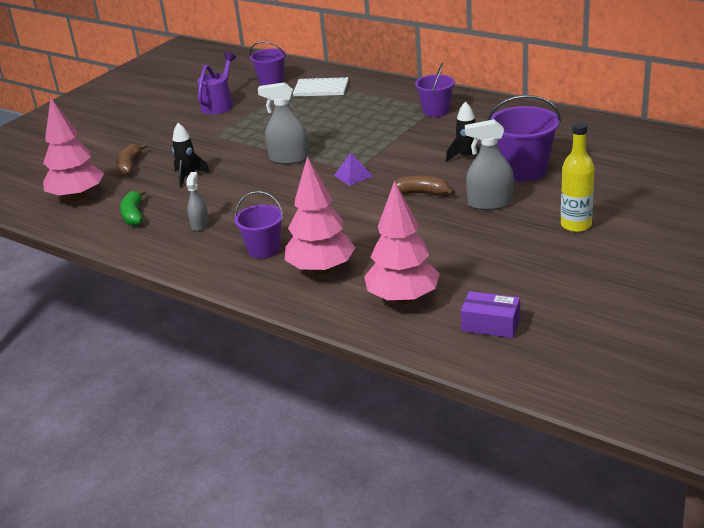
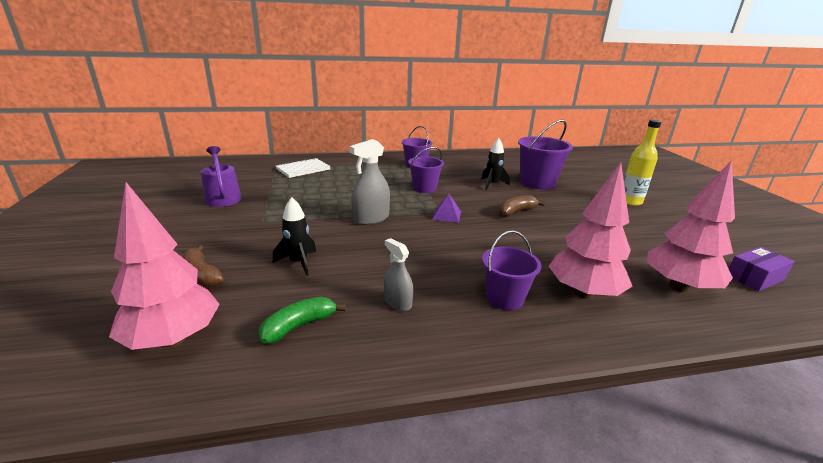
camera: 50 degrees left, 5 degrees down
green banana [120,189,146,226] -> green banana turned 105 degrees clockwise [258,297,346,344]
purple bucket [250,41,286,86] -> purple bucket moved to [408,147,444,193]
grey spray bottle [465,119,514,210] -> none

